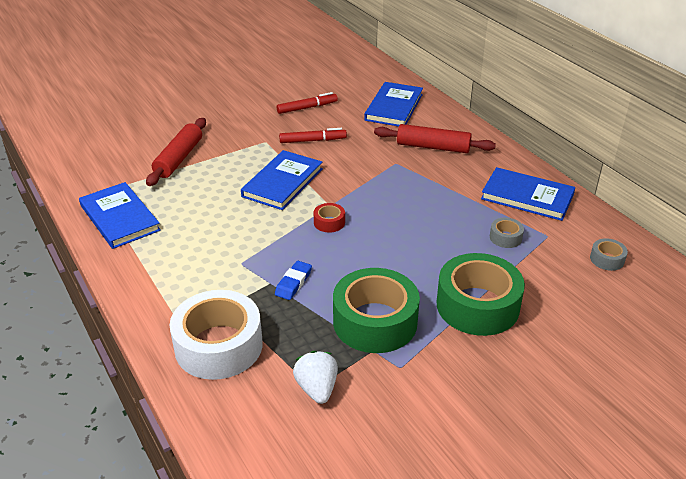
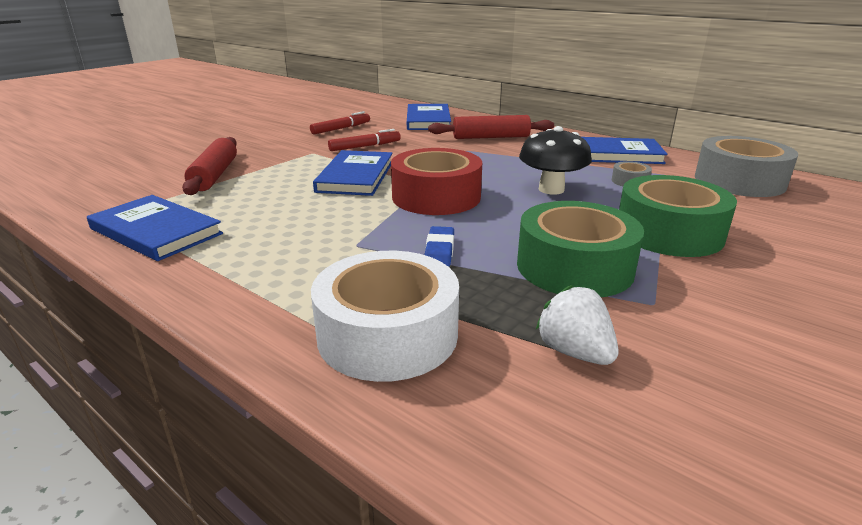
camera: 20 degrees left, 10 degrees down
red tape [314,203,345,233] -> red tape [391,148,482,215], size x2.31
grey tape [590,238,628,271] -> grey tape [695,136,798,197], size x2.31
none -> black mushroom [519,126,592,195]

